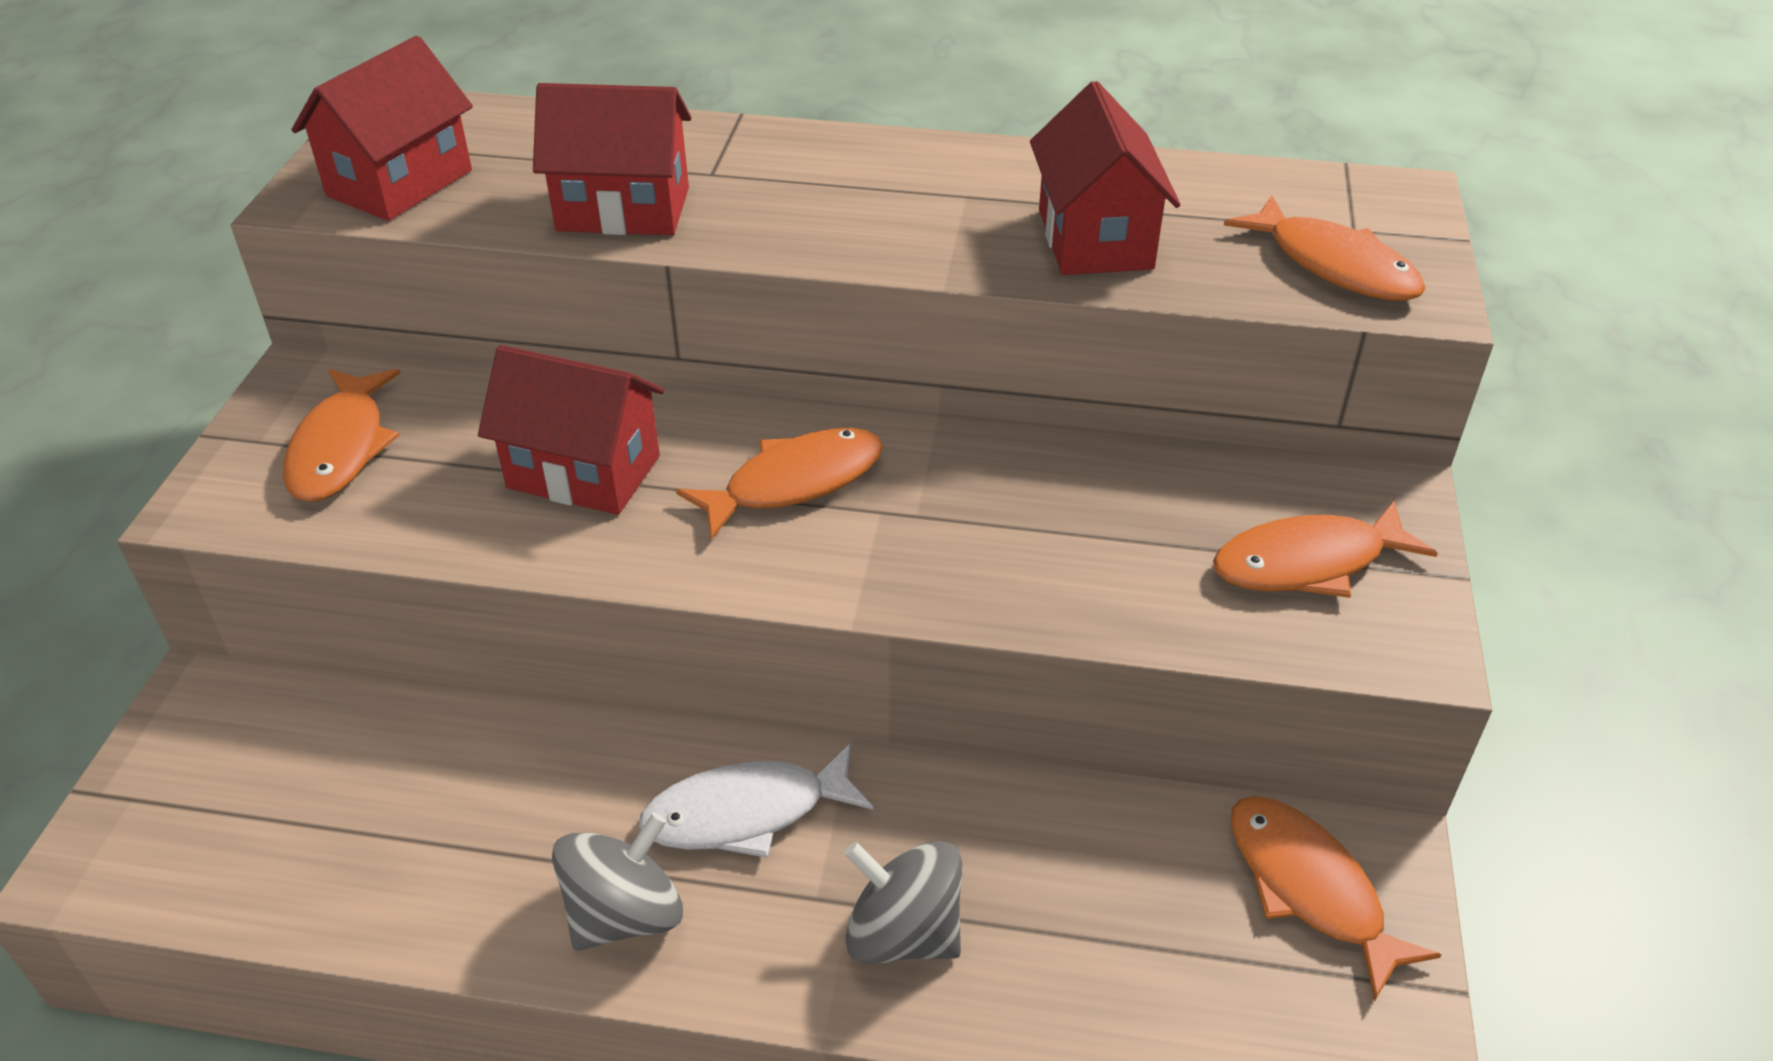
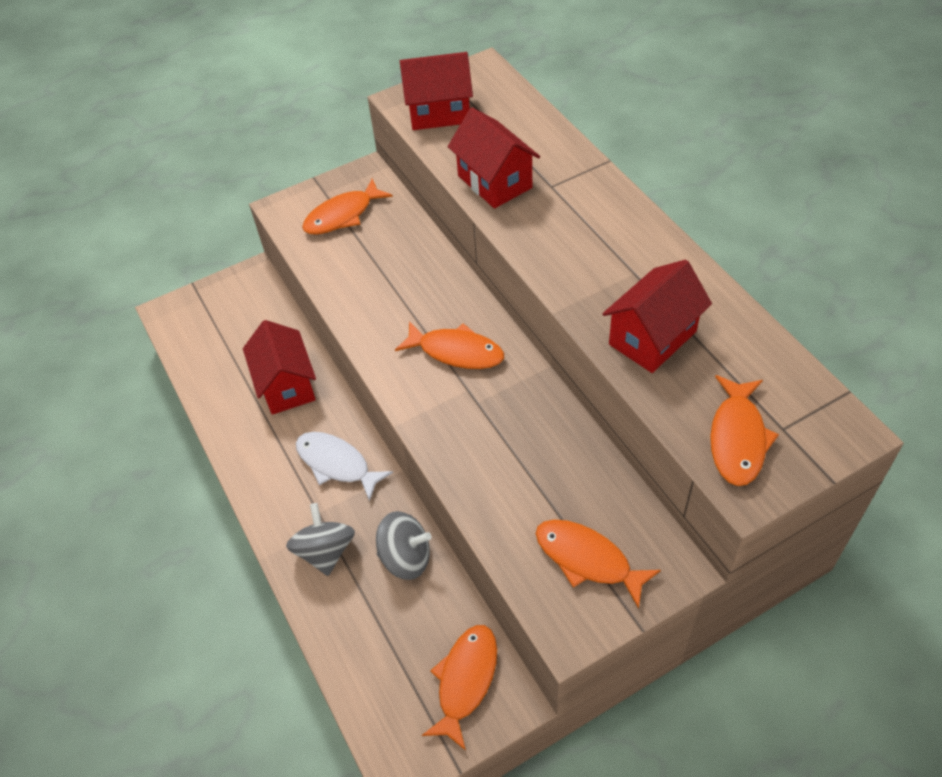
camera: 55 degrees right, 10 degrees up
red house [478,345,664,515] -> red house moved to [243,320,316,415]
grey spinning top [552,813,683,951] -> grey spinning top moved to [376,511,431,580]

